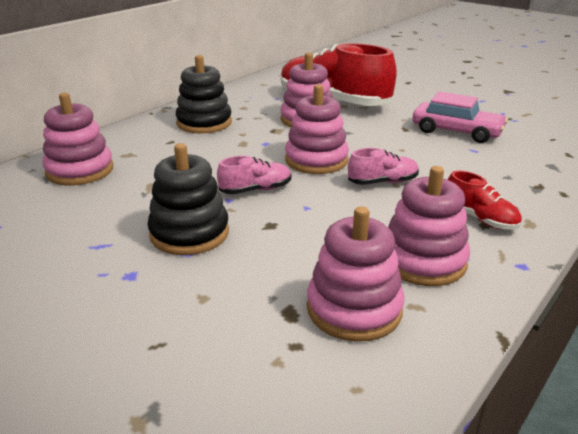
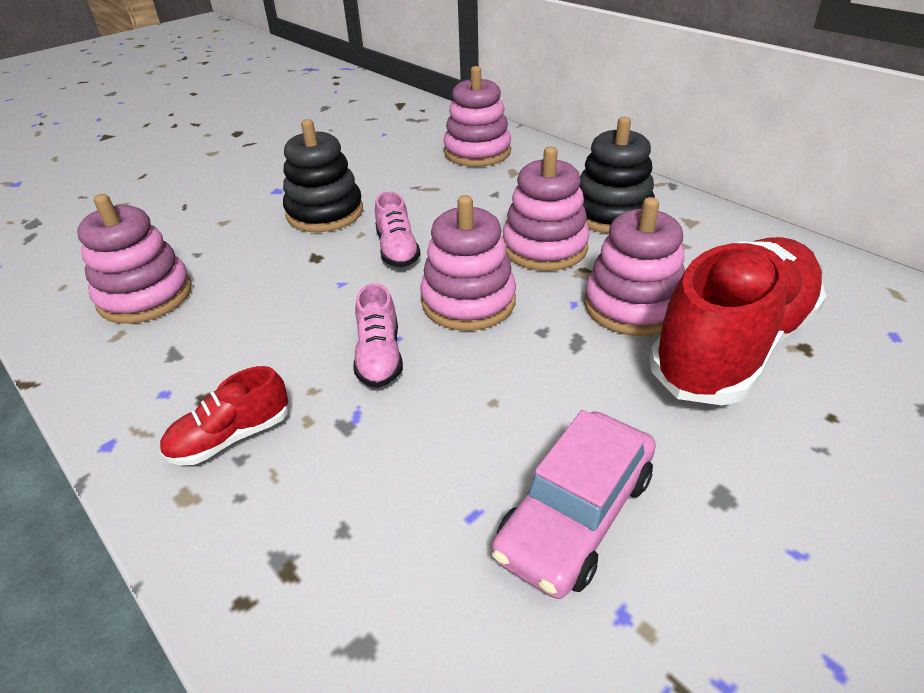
camera: 100 degrees right, 10 degrees up
pink stacking toy [389,166,470,286] -> pink stacking toy moved to [503,147,590,271]

